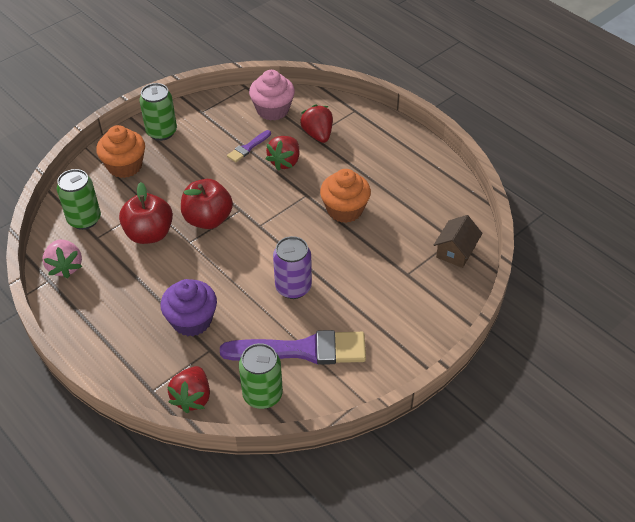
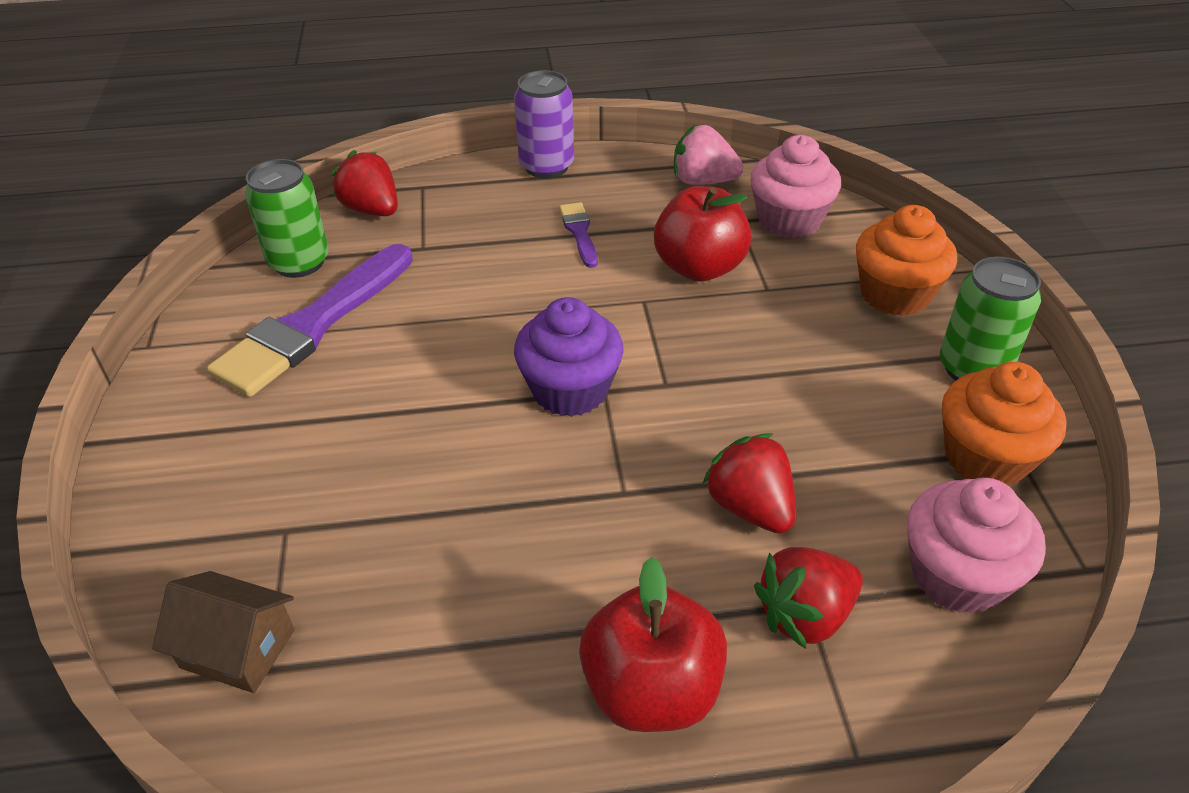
camera: 125 degrees right, 5 degrees down
green can [57,169,101,230] -> pink cupcake [750,135,841,238]
purple cupcake [160,279,217,336] -> purple cupcake moved to [514,297,623,417]
red apple [181,179,233,229] -> red apple moved to [579,557,727,732]
purple brush [227,130,271,162] -> purple brush moved to [559,202,598,268]
purple can [273,236,312,299] -> purple can moved to [514,70,574,178]
red strawberry [300,104,333,143] -> red strawberry turned 135 degrees clockwise [754,547,863,649]
orange cupcake [320,169,371,223] -> orange cupcake moved to [942,362,1067,485]
brown house [434,215,483,268] -> brown house turned 45 degrees counterclockwise [152,571,295,693]

